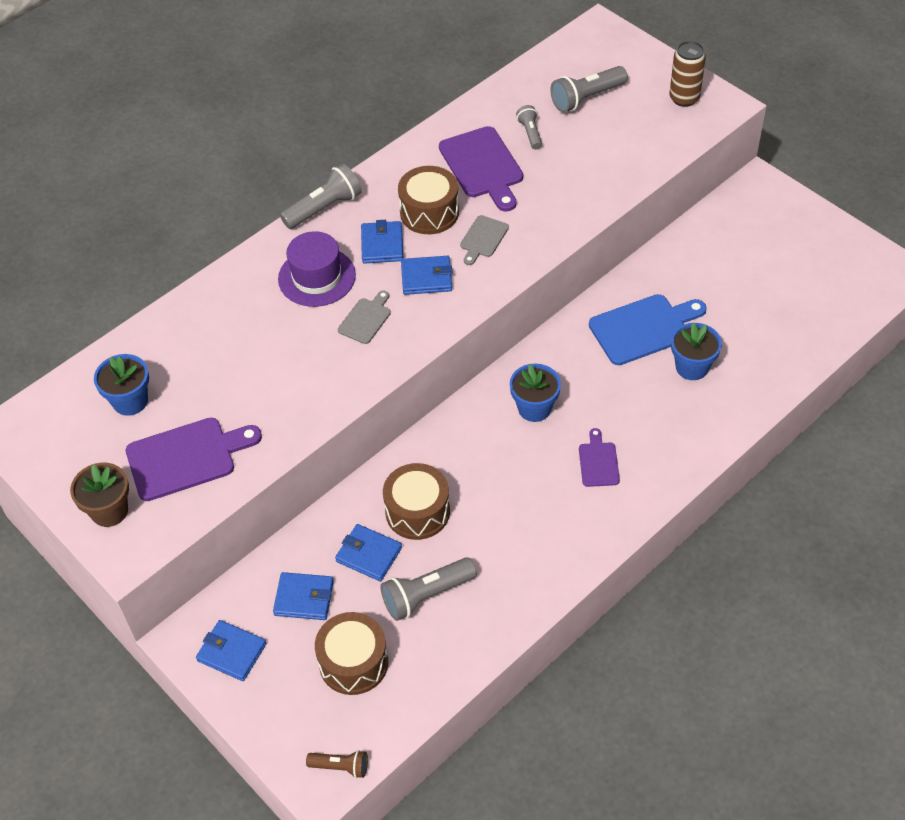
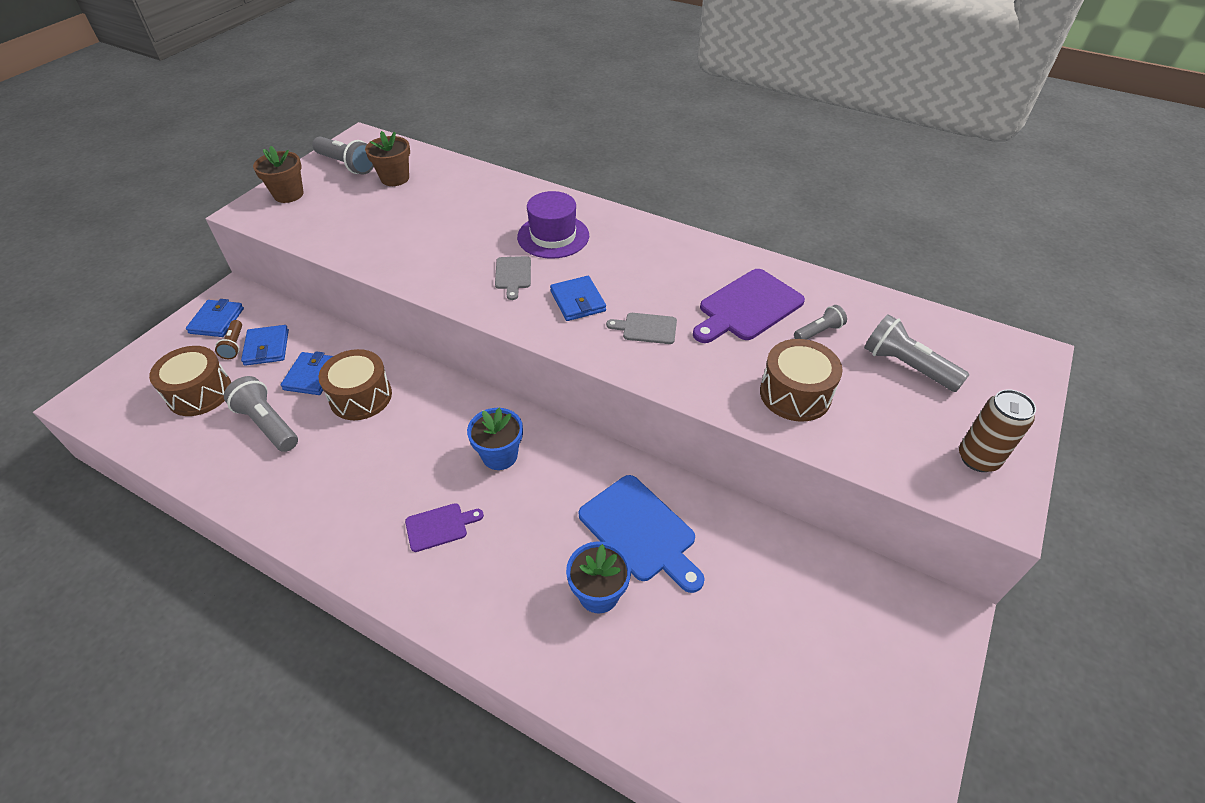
camera: 70 degrees right, 5 degrees down
blue flower pot [94,354,149,416] -> brown flower pot [365,131,410,186]
purple cutting board [126,418,262,501] -> none
grey flashlight [280,164,362,229] -> grey flashlight moved to [312,137,374,175]
brown flashlight [306,750,368,778] -> brown flashlight moved to [215,320,242,359]
grey cutting board [338,291,391,344] -> grey cutting board turned 75 degrees clockwise [495,256,531,300]
blue wallet [361,220,404,264] -> none
brown drum [398,166,459,234] -> brown drum moved to [760,339,843,422]

